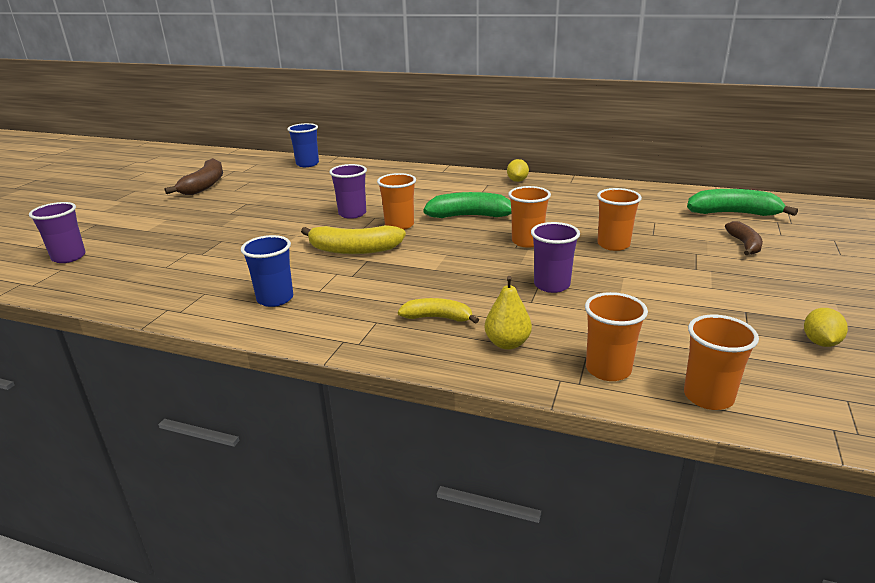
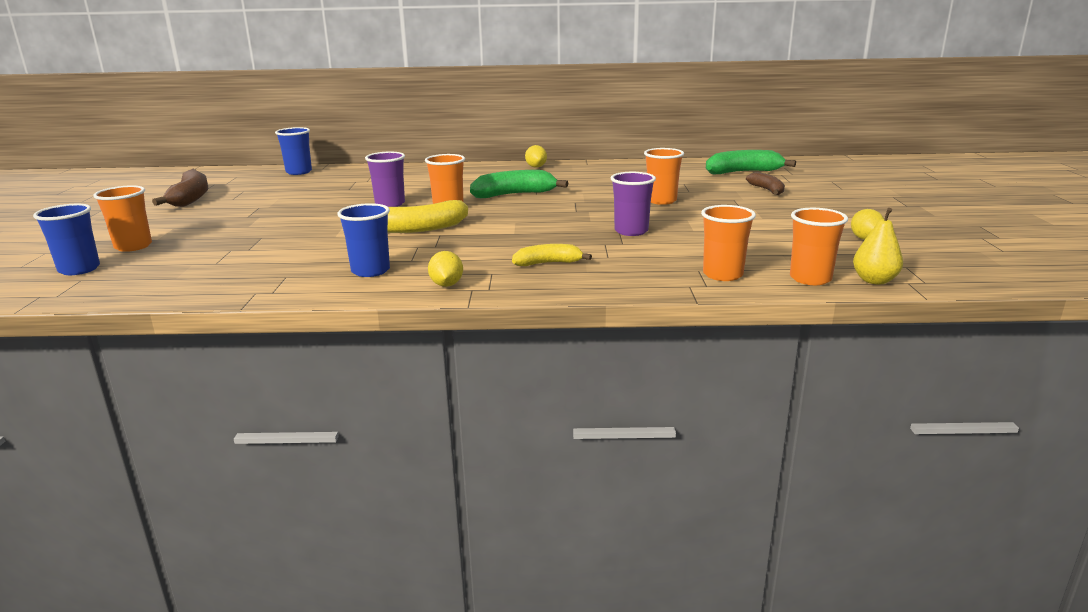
camera: 20 degrees left, 5 degrees down
purple cup [29,202,86,263] -> blue cup [33,204,100,275]
yellow pear [485,276,532,350] -> yellow pear moved to [853,208,903,284]
orange cup [508,186,551,248] -> orange cup moved to [93,185,152,252]
none -> yellow lemon [428,251,463,287]

